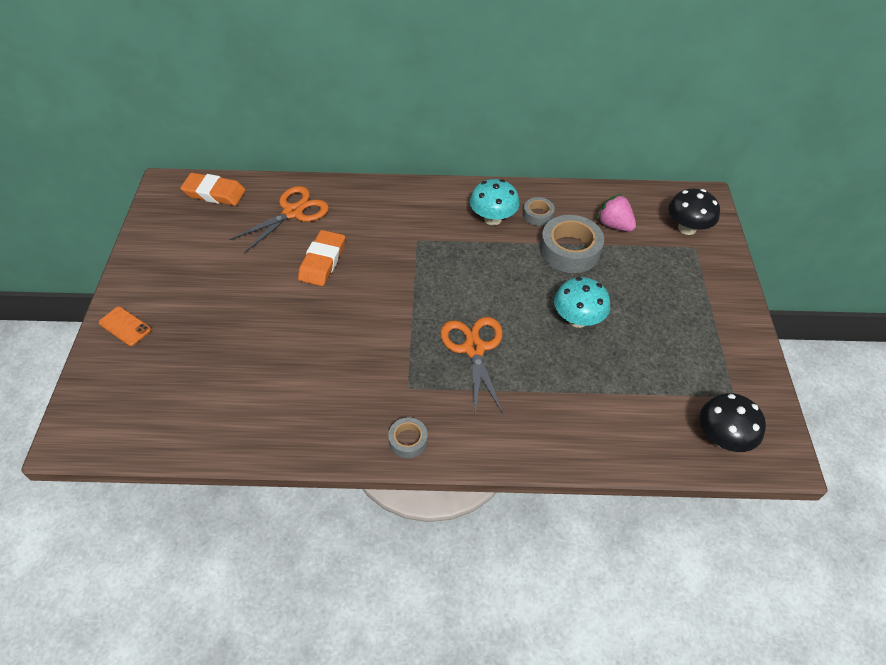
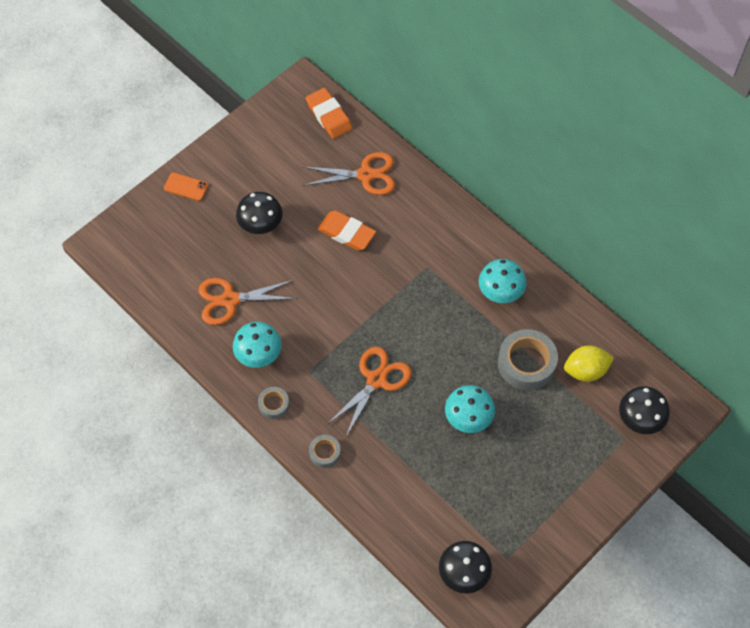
camera: 45 degrees right, 10 degrees up
orange phone [99,307,151,346] -> orange phone turned 60 degrees counterclockwise [164,172,209,201]
orange eraser [298,230,345,286] -> orange eraser turned 60 degrees clockwise [318,210,376,251]
grey tape [523,197,555,226] -> grey tape moved to [309,435,341,468]
pink strawberry [596,194,636,232] -> yellow lemon [564,345,614,382]
none -> orange scissors [198,278,298,325]
none -> turquoise mushroom [233,322,282,368]
none -> black mushroom [236,192,283,234]

